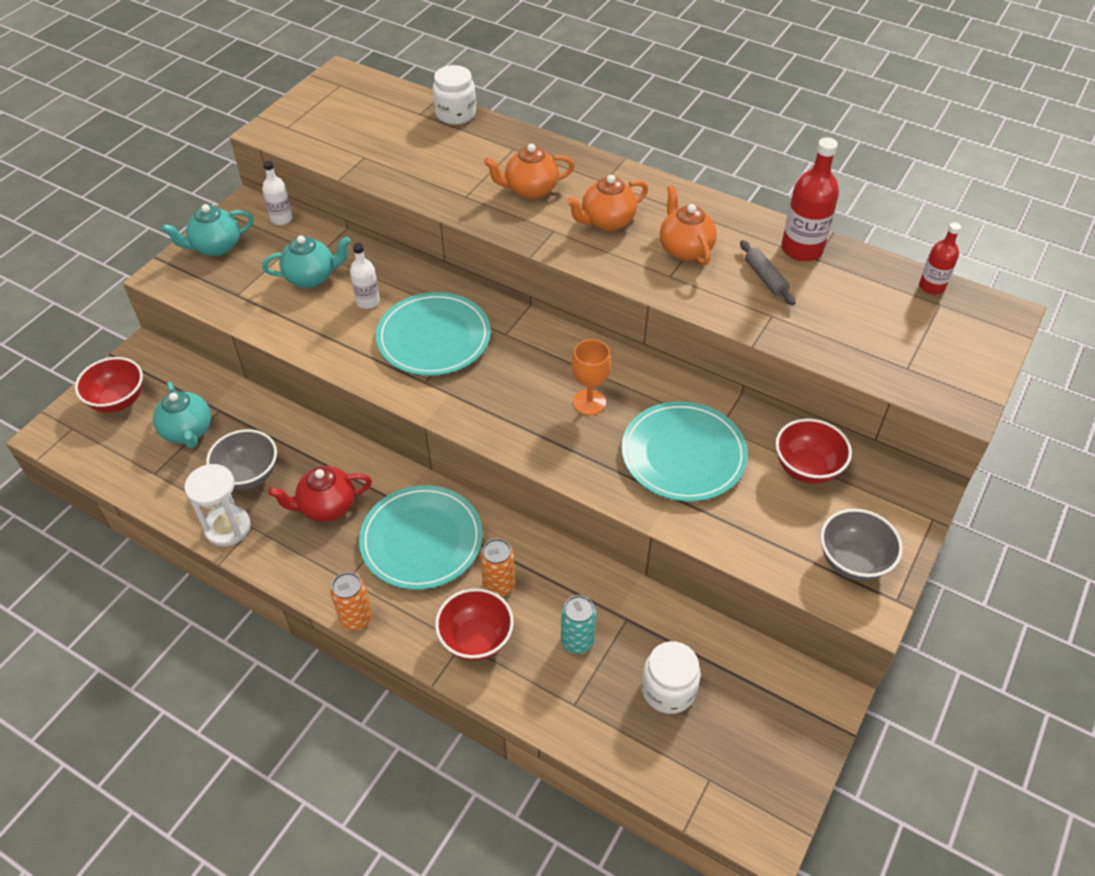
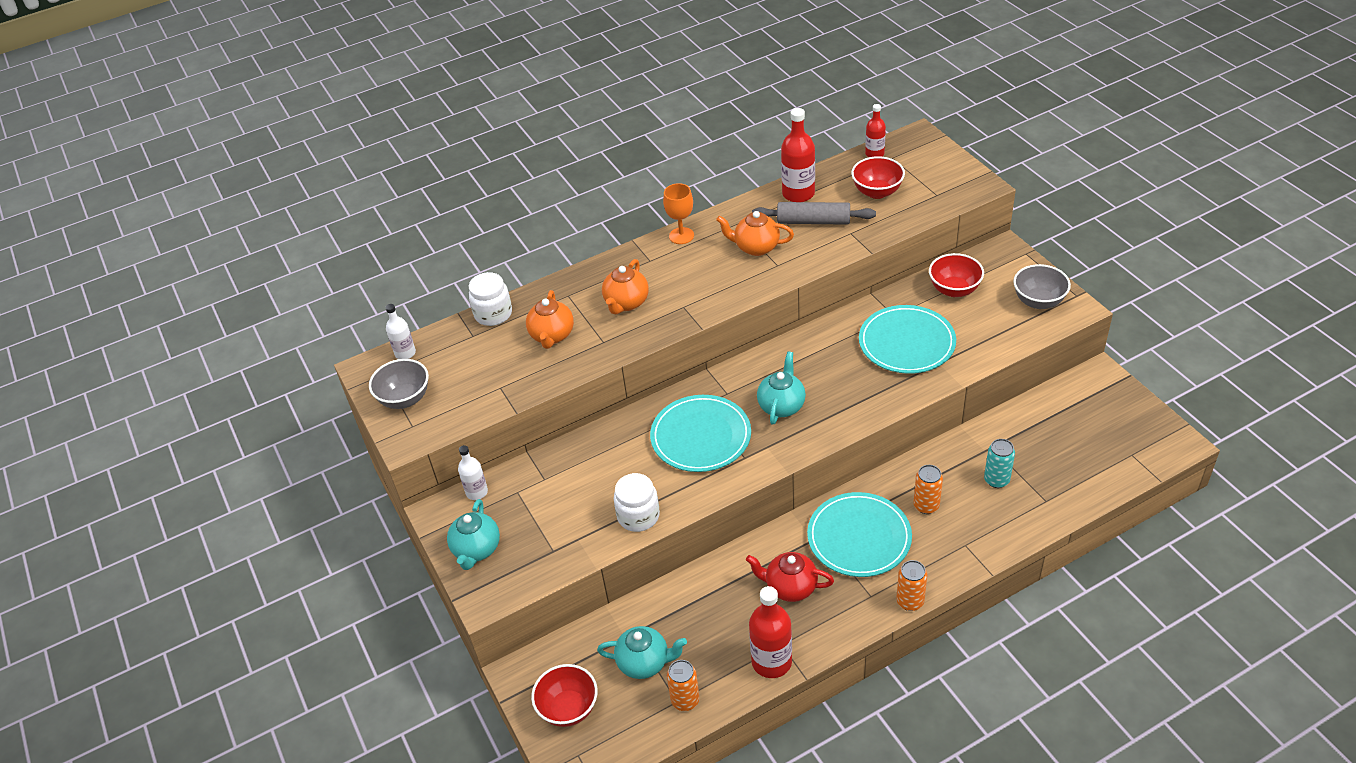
camera: 55 degrees left, 5 degrees down
white hourglass [185,464,251,546] -> red bottle [749,586,792,678]
grey bowl [206,429,277,490] -> grey bowl moved to [369,359,429,409]
turquoise teapot [262,235,351,288] -> turquoise teapot moved to [757,352,806,425]
red teapot [268,466,372,522] -> red teapot turned 90 degrees clockwise [746,552,834,602]
white bottle [350,243,380,309] -> white bottle moved to [385,304,416,359]
red bowl [435,588,514,661] -> red bowl moved to [851,156,905,199]
orange teapot [567,175,648,231] -> orange teapot moved to [526,290,574,349]
orange goblet [572,339,611,415] -> orange goblet moved to [663,183,694,244]
white jar [641,641,701,714] -> white jar moved to [614,473,660,532]
grey rolling pin [740,240,796,305] -> grey rolling pin [752,202,876,225], size x1.60
none -> orange can [667,660,699,711]

